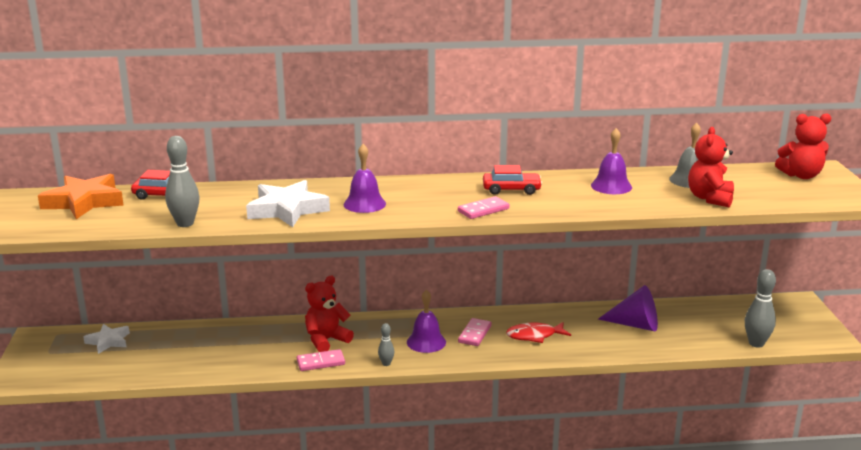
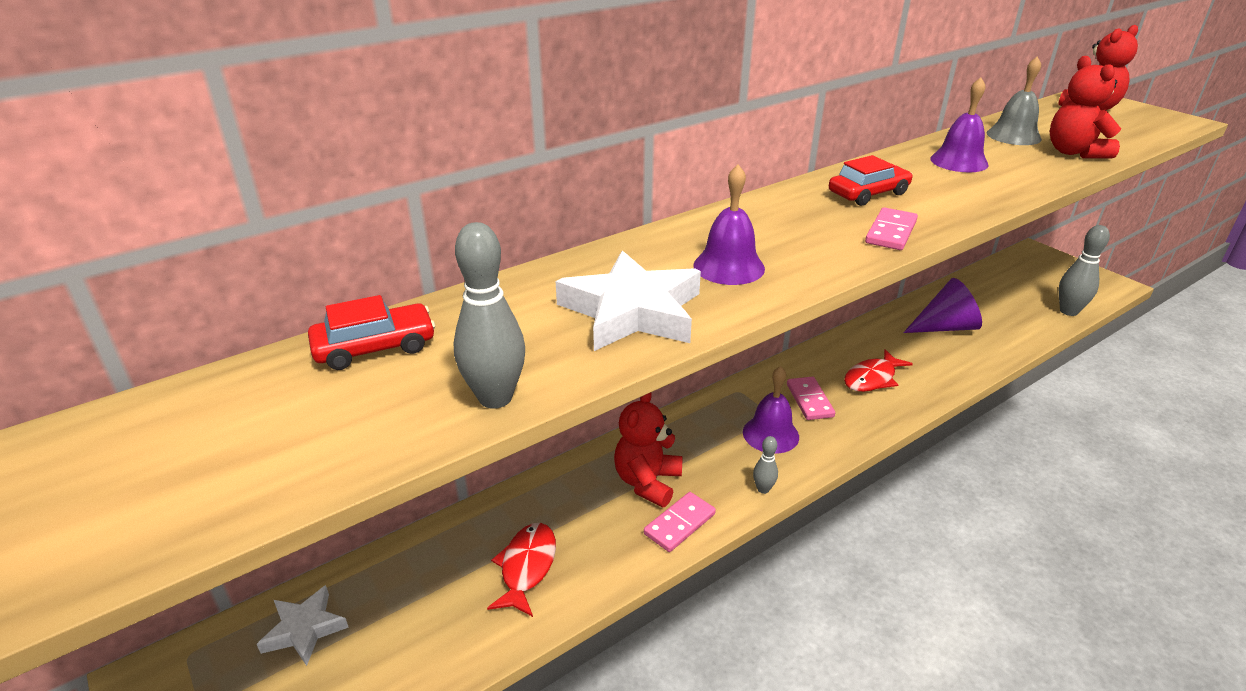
camera: 30 degrees left, 10 degrees up
orange star [38,174,124,219] -> none
none -> red fish [487,523,556,617]

